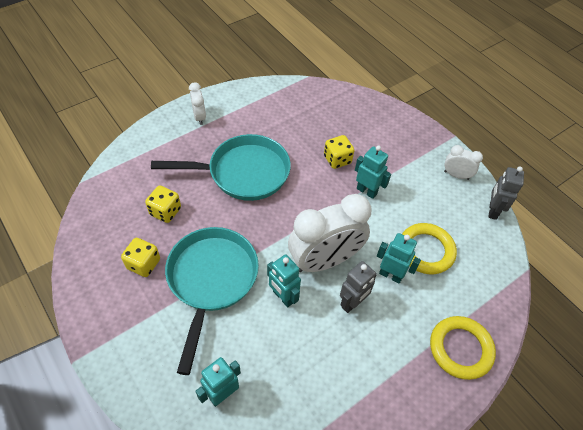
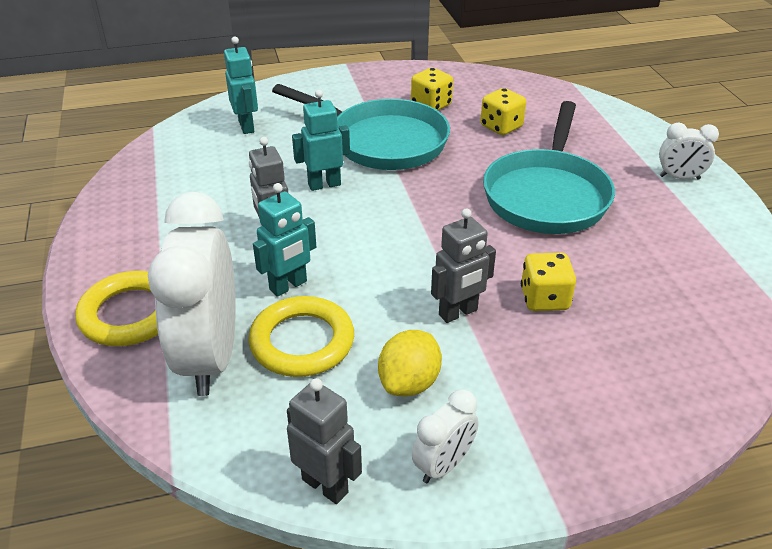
camera: 115 degrees right, 15 degrees down
white clock [288,194,371,272] -> white clock moved to [148,192,236,396]
turquoise robot [355,145,391,199] -> grey robot [431,208,496,323]
none -> yellow lemon [378,330,442,397]

